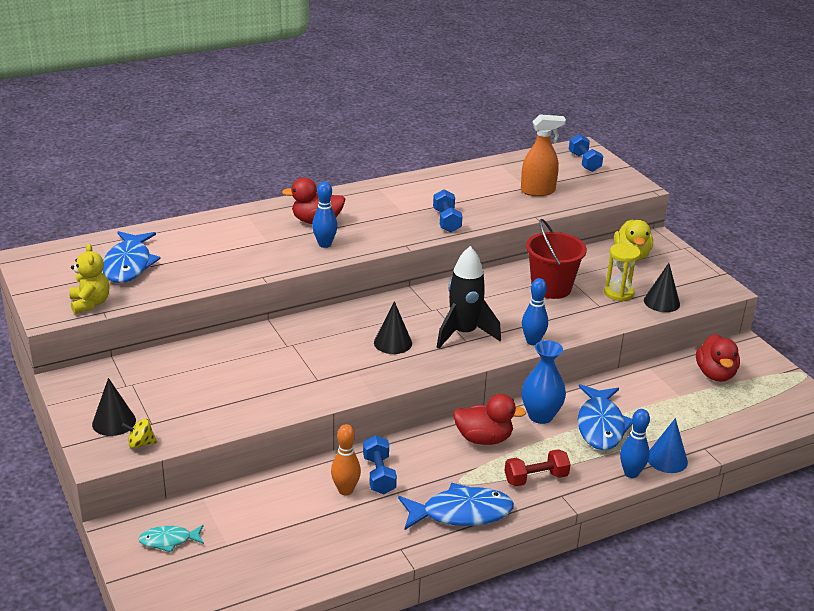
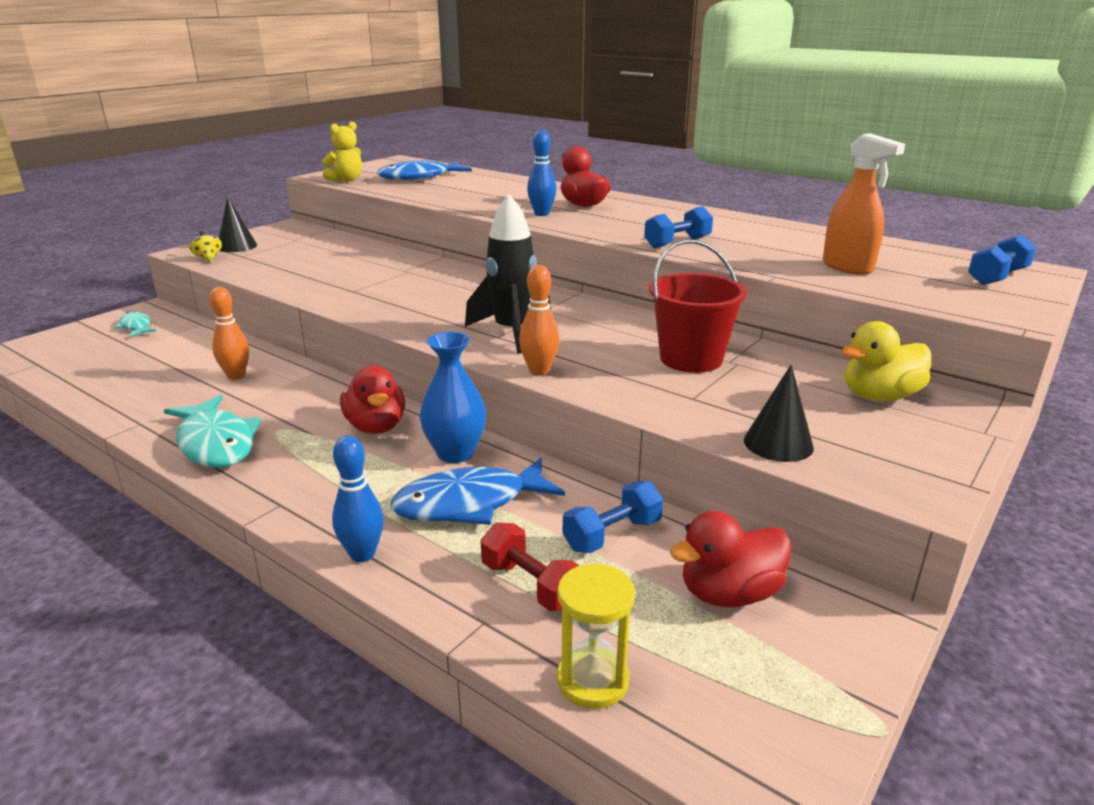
camera: 65 degrees right, 5 degrees down
blue dumbbell [363,435,397,494] -> blue dumbbell moved to [563,481,663,553]
black cone [374,301,412,354] -> none
blue fish [398,483,514,530] -> turquoise fish [164,395,261,468]
red dumbbell [505,449,571,486] -> red dumbbell moved to [480,522,580,611]
blue bowling pin [522,278,548,345] -> orange bowling pin [519,265,559,375]
yellow hourglass [604,243,641,301] -> yellow hourglass moved to [557,563,635,709]
blue cone [648,418,688,473] -> none

